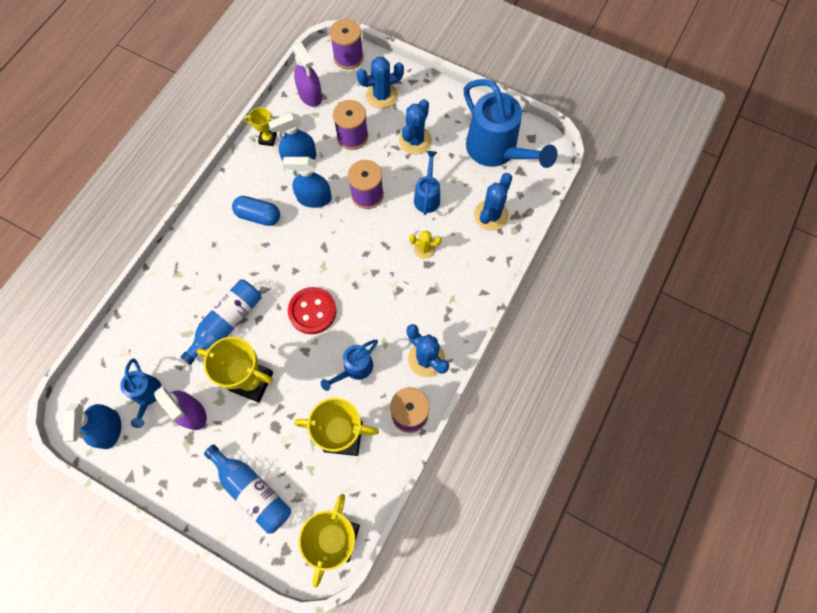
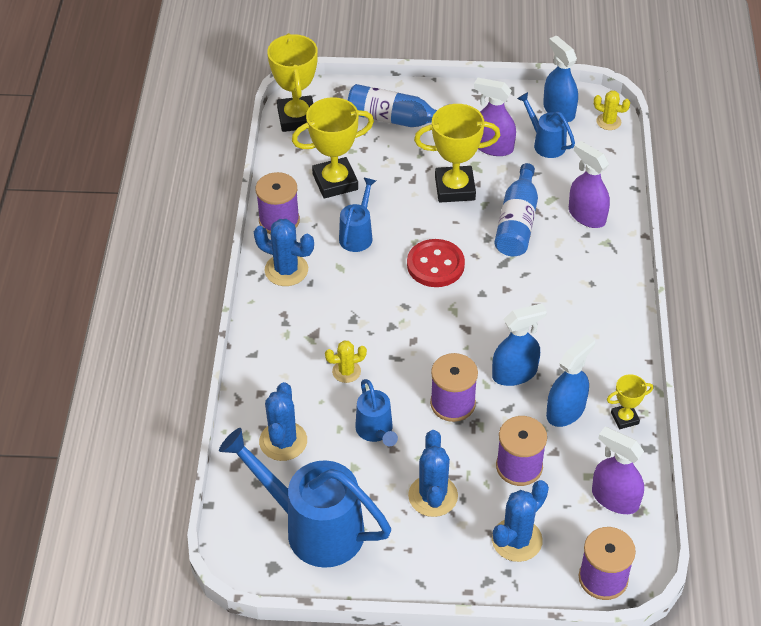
camera: 155 degrees right, 20 degrees down
blue capsule [232,196,280,226] -> none
none -> purple spray bottle [569,141,610,228]
none -> yellow cactus [594,91,630,130]

